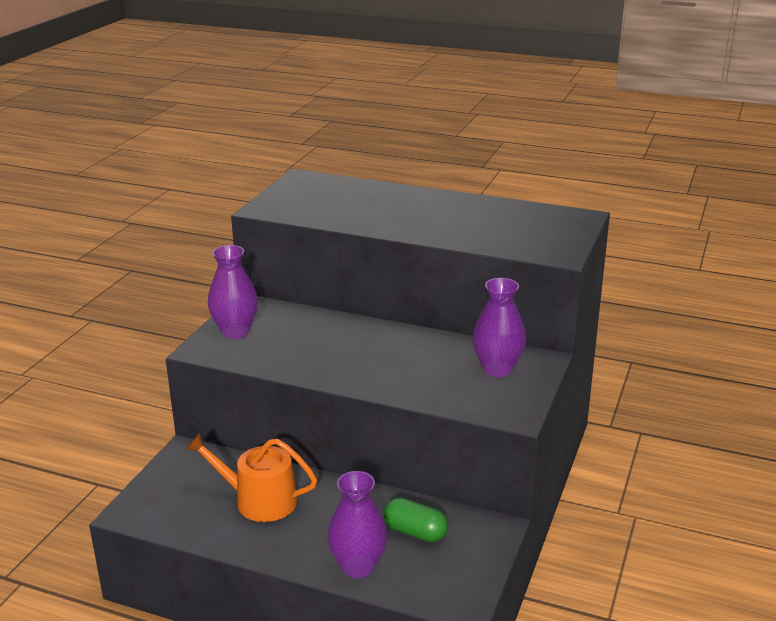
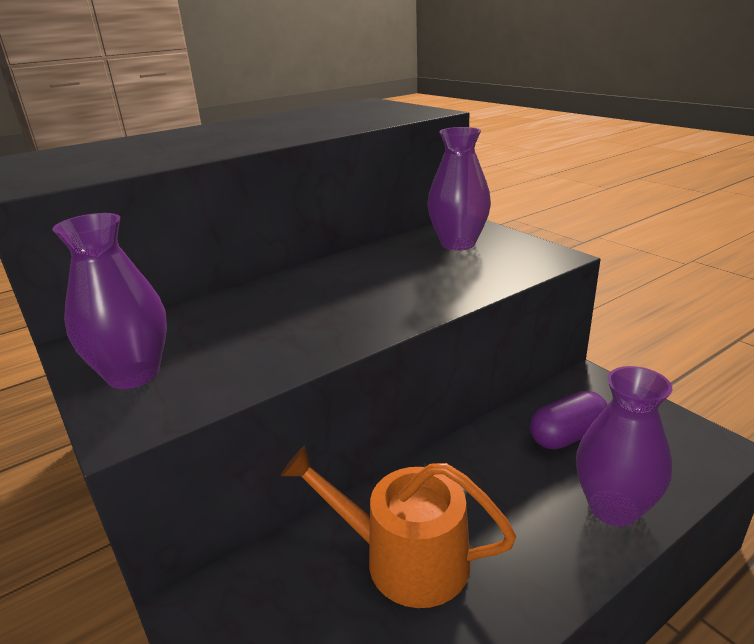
camera: 55 degrees left, 0 degrees up
orange watering can [186,433,317,522] -> orange watering can turned 60 degrees clockwise [281,446,516,608]
green capsule [384,497,448,542] -> purple capsule [530,391,608,450]

